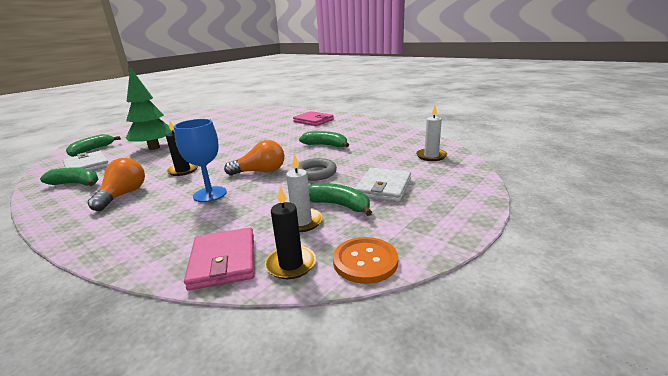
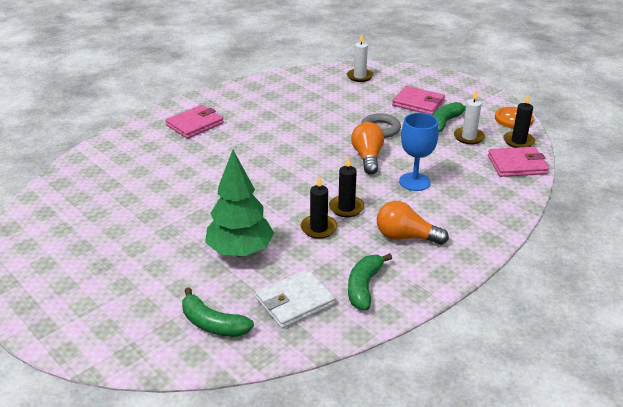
camera: 85 degrees left, 10 degrees up
green banana [299,131,349,147] -> none
white wallet [355,168,411,202] -> pink wallet [392,86,445,115]
none -> black candle [300,176,338,239]

